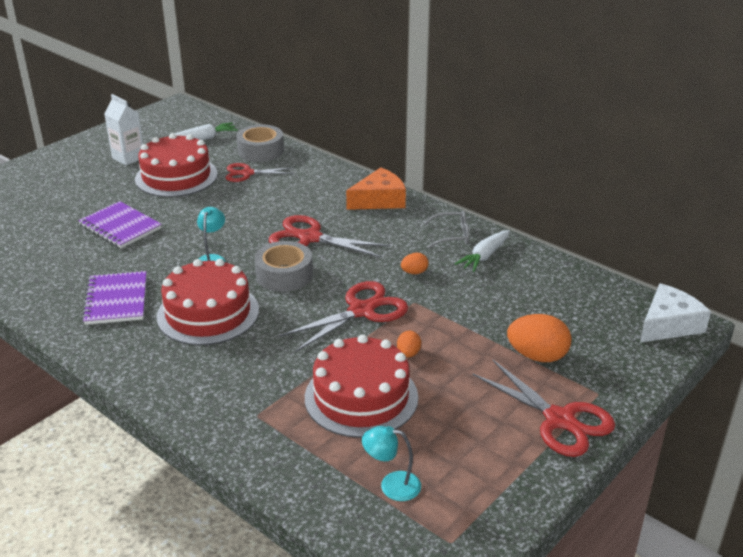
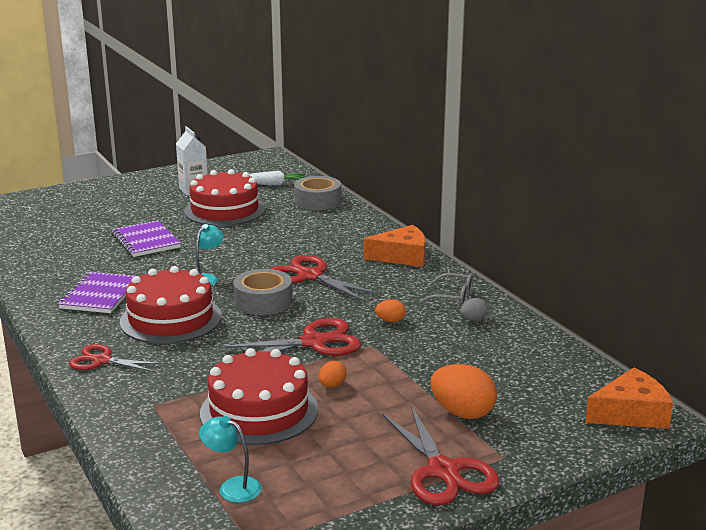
camera: 20 degrees right, 10 degrees down
red scissors [226,163,294,182] -> red scissors moved to [69,344,164,372]
white carrot [455,230,510,272] -> grey egg [460,298,488,321]
white cheese [640,283,711,343] -> orange cheese [585,367,673,429]

